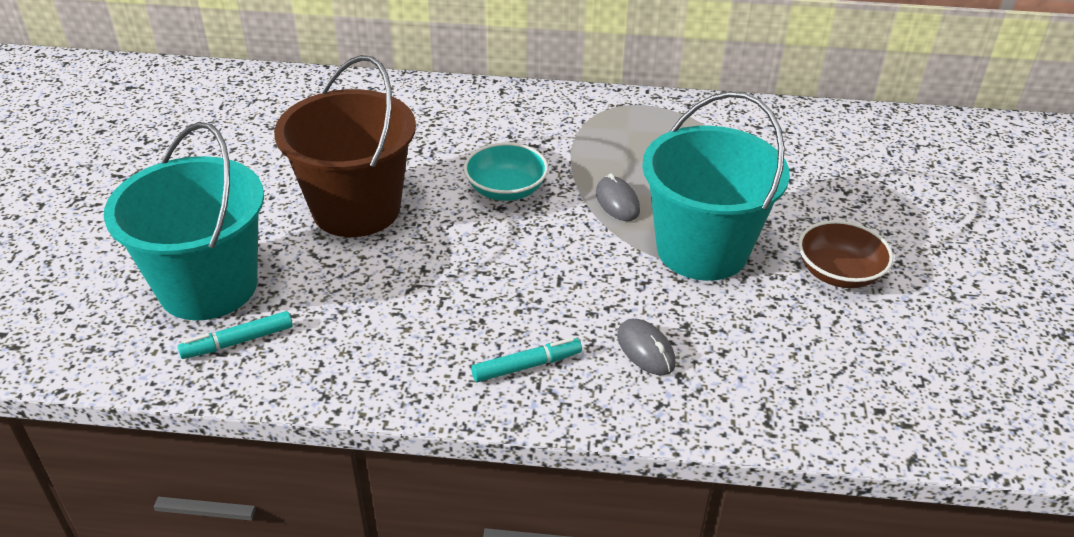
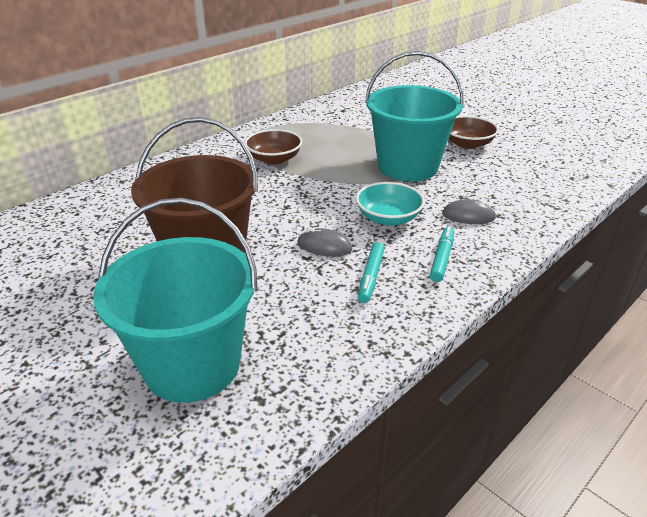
camera: 50 degrees left, 5 degrees down
turquoise marker [178,311,293,359] -> turquoise marker moved to [358,242,385,303]
turquoise bowl [464,143,548,201] -> turquoise bowl moved to [356,182,425,226]
grey mouse [596,173,640,221] -> grey mouse moved to [297,228,352,257]
none -> brown bowl [245,129,302,165]

